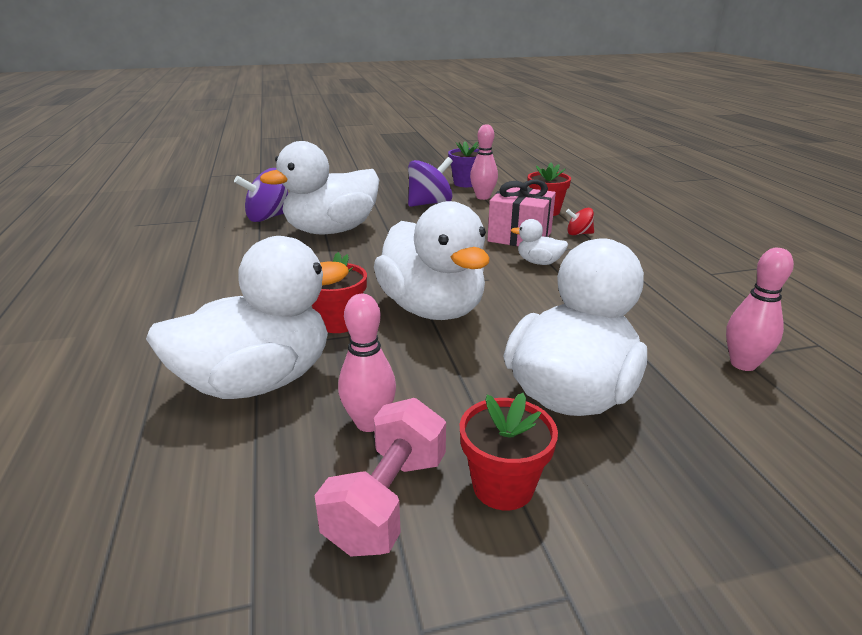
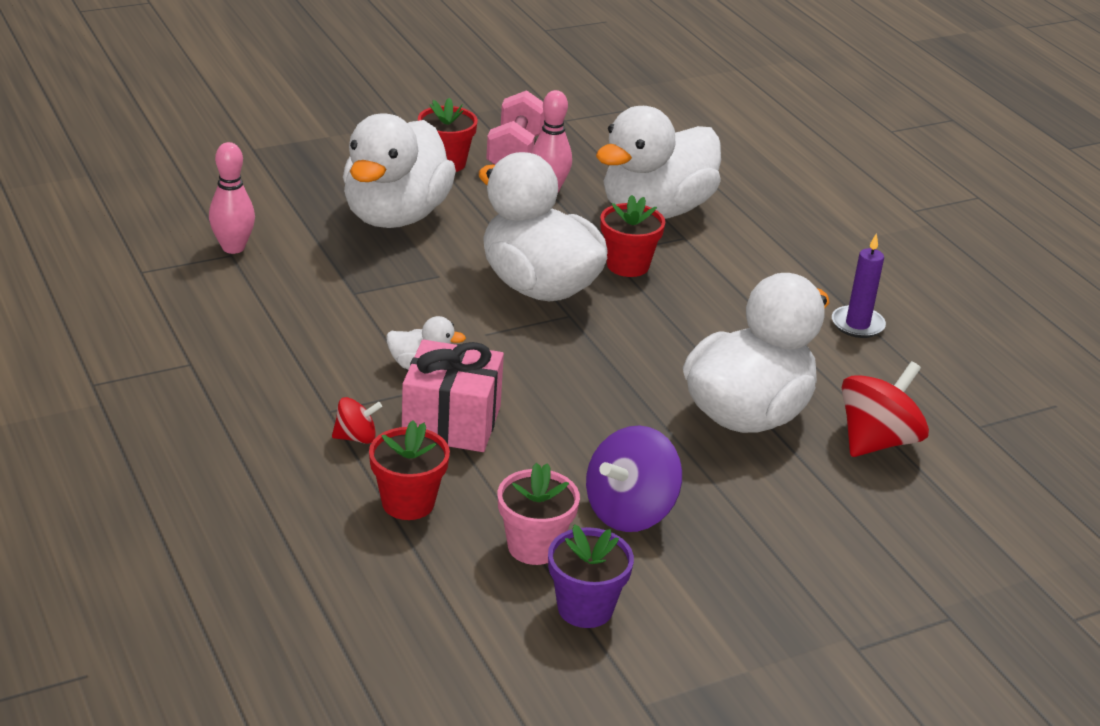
camera: 165 degrees right, 5 degrees up
purple spinning top [234,168,288,222] -> red spinning top [842,361,929,457]
pink bowling pin [470,124,498,200] -> pink flower pot [498,463,580,565]
none -> purple candle [832,233,886,338]

